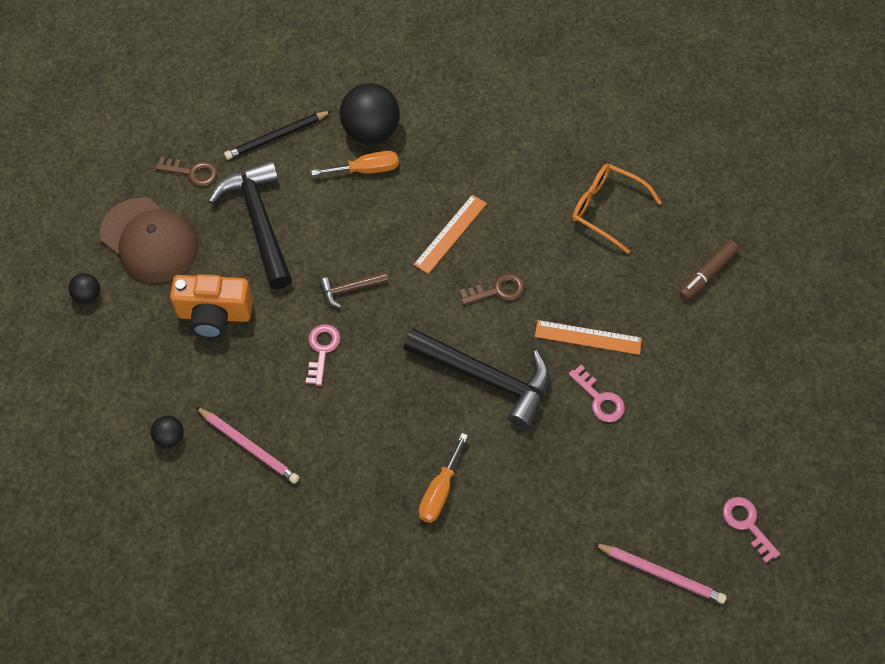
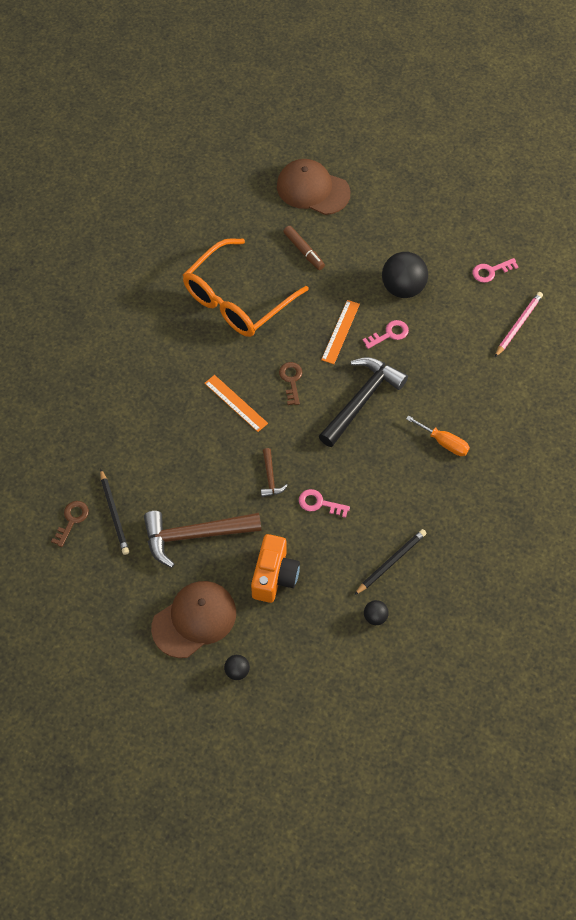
camera: 80 degrees left, 0 degrees up
brown key [156,156,218,186] -> brown key moved to [51,501,89,547]
pink pencil [196,407,299,484] -> black pencil [354,529,427,595]
black hammer [208,160,292,289] -> brown hammer [144,511,261,568]
orange screwdriver [311,151,399,176] -> none
black ball [340,83,400,144] -> black ball moved to [382,252,428,298]
orange glasses [572,164,662,254] -> orange glasses [183,238,309,337], size x1.74
none -> brown cap [277,159,350,215]

